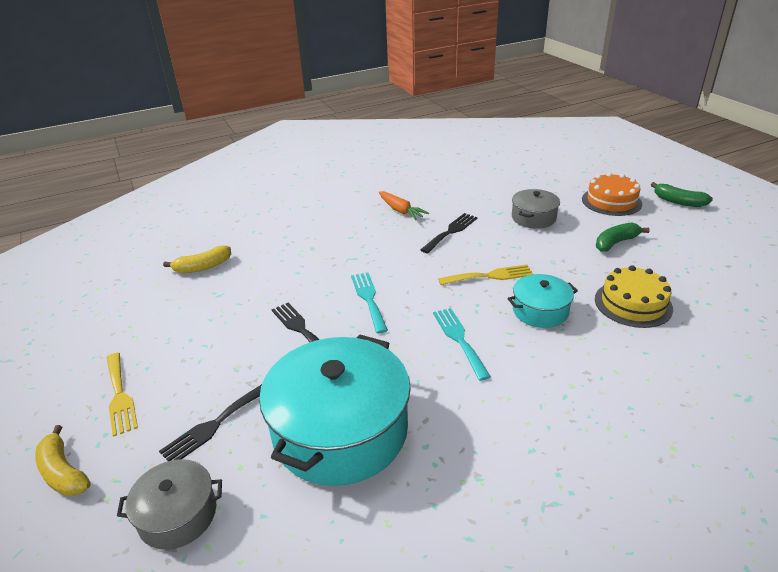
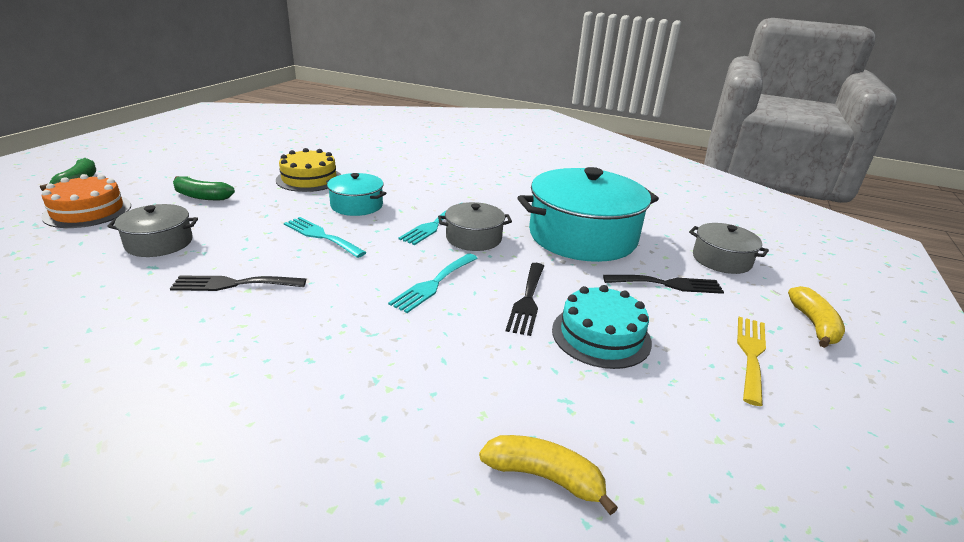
camera: 135 degrees left, 5 degrees down
orange carrot [379,191,429,220] -> none
yellow fork [438,265,533,285] -> turquoise fork [284,217,367,258]
none -> grey pot [438,202,512,251]
none -> turquoise cake [552,285,652,369]

